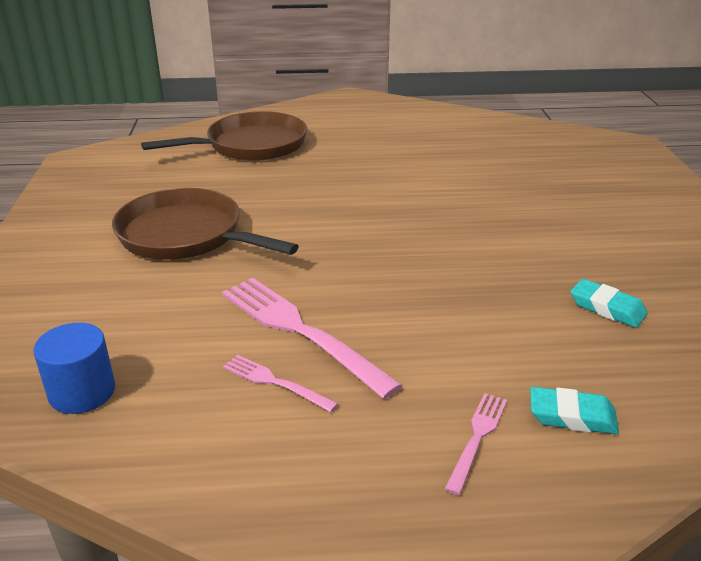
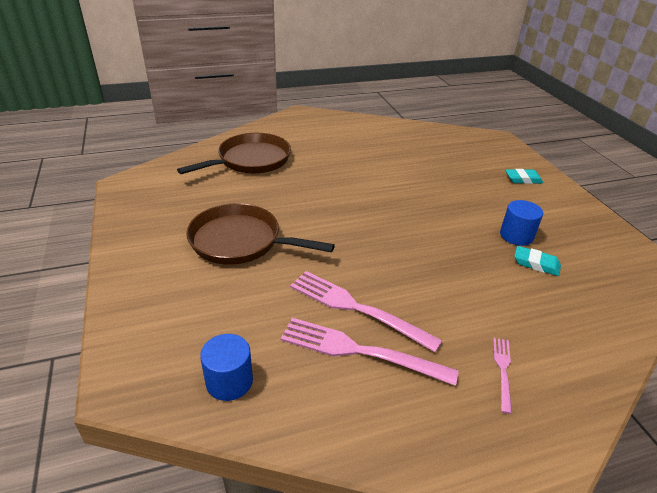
camera: 15 degrees left, 5 degrees up
pink fork [223,355,338,412] -> pink fork [280,318,459,386], size x1.98
turquoise eraser [531,387,619,434] -> turquoise eraser moved to [505,169,543,184]
none -> blue cylinder [500,200,543,246]

